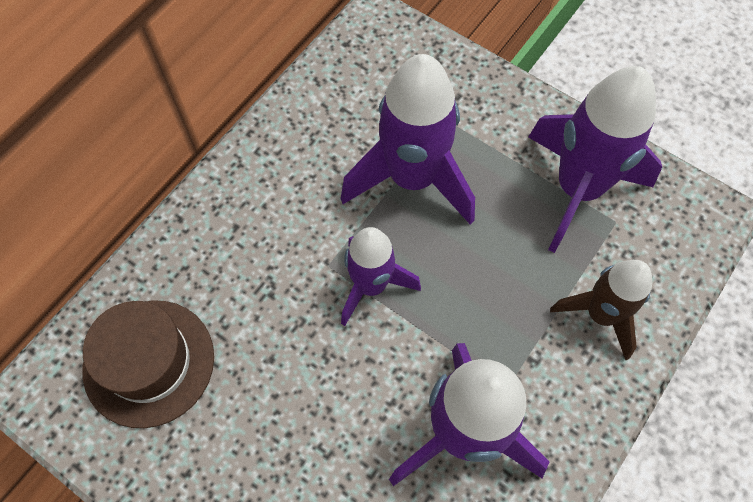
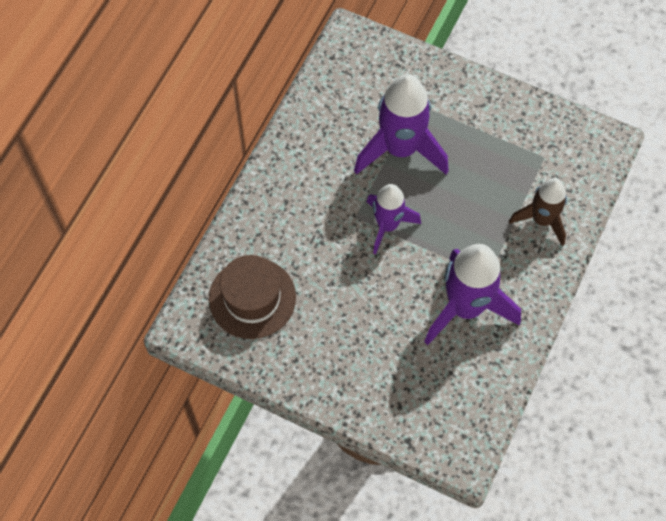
camera: 10 degrees left, 0 degrees up
purple rocket [528,66,662,253] -> none

